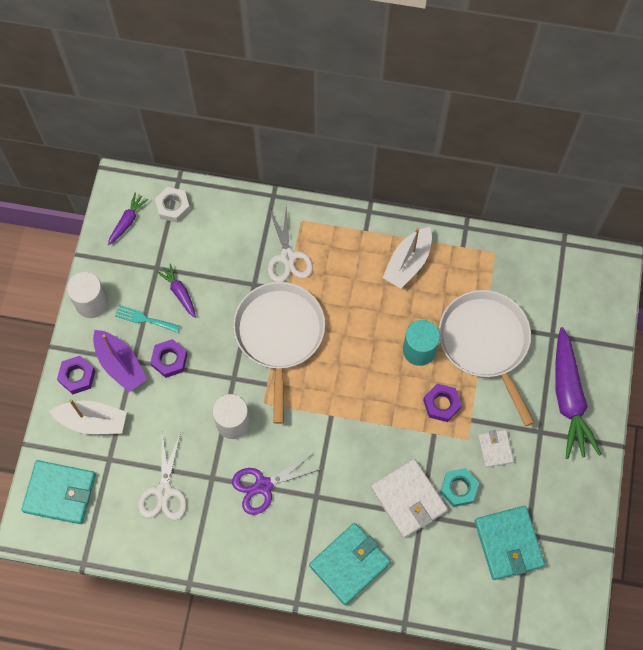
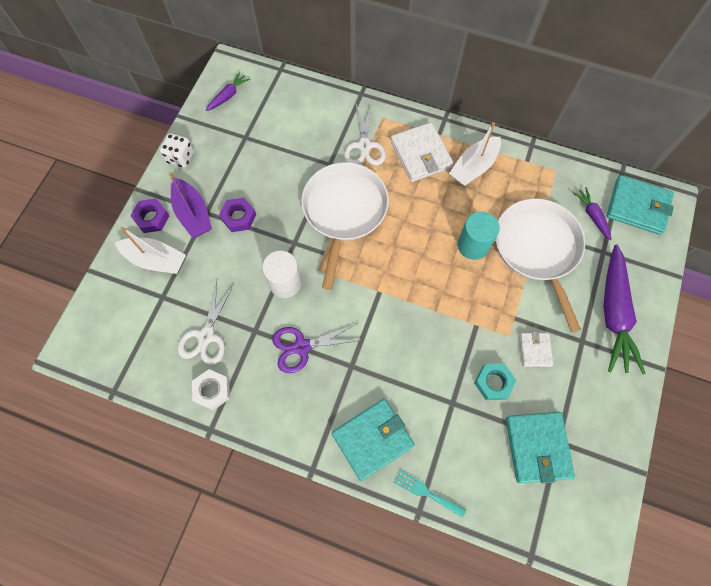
camera: 10 degrees right, 0 degrees up
turquoise wallet [22,460,96,524] -> turquoise wallet moved to [607,175,674,235]
white cylinder [67,272,108,318] -> white dice [160,133,194,168]
turquoise fork [115,305,180,333] -> turquoise fork moved to [394,470,466,518]
white nut [155,187,190,223] -> white nut moved to [192,369,230,410]
purple carrot [157,264,196,318] -> purple carrot moved to [573,187,612,240]
white wallet [371,459,448,538] -> white wallet moved to [390,122,454,182]
purple nut [423,384,461,422] -> none

